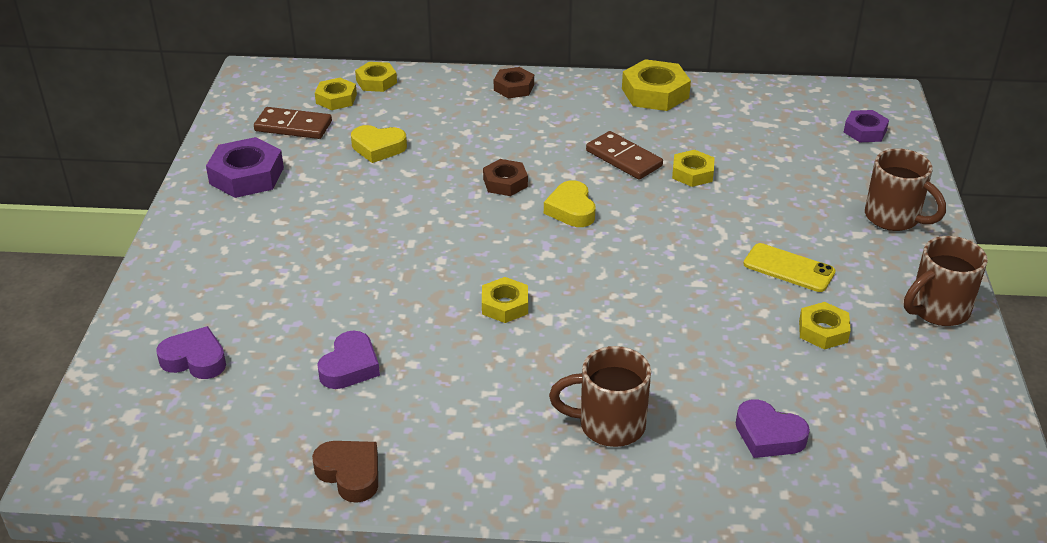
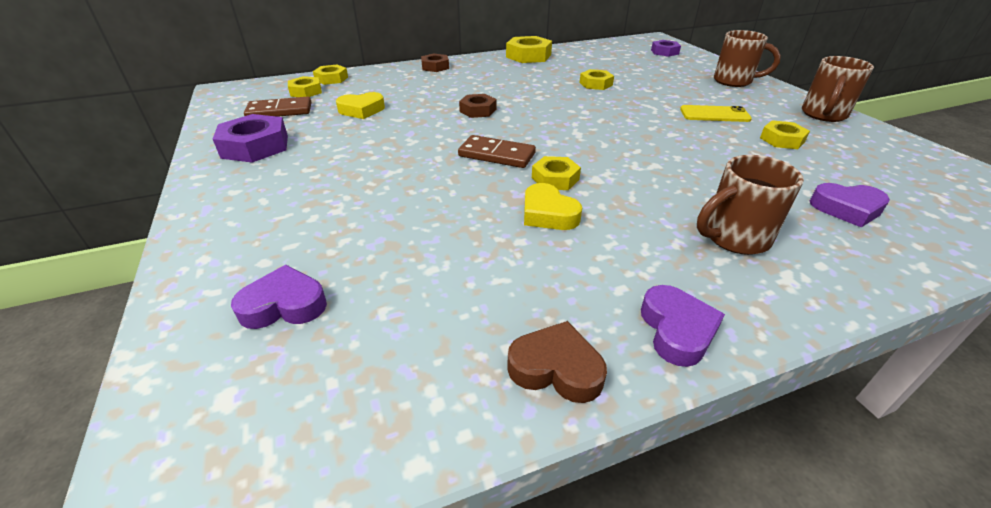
camera: 25 degrees left, 0 degrees up
purple heart [317,331,380,389] -> purple heart moved to [641,285,725,367]
yellow heart [544,180,595,227] -> yellow heart moved to [524,183,582,230]
brown domino [586,131,663,179] -> brown domino moved to [458,135,536,168]

